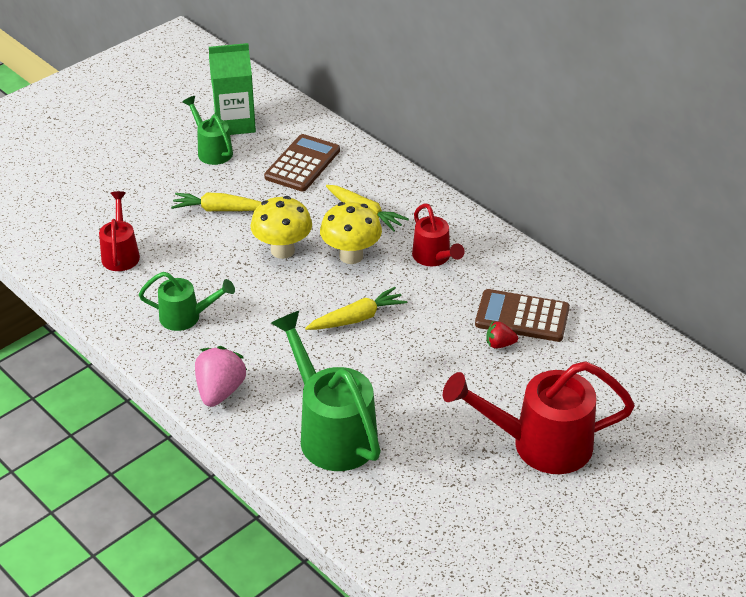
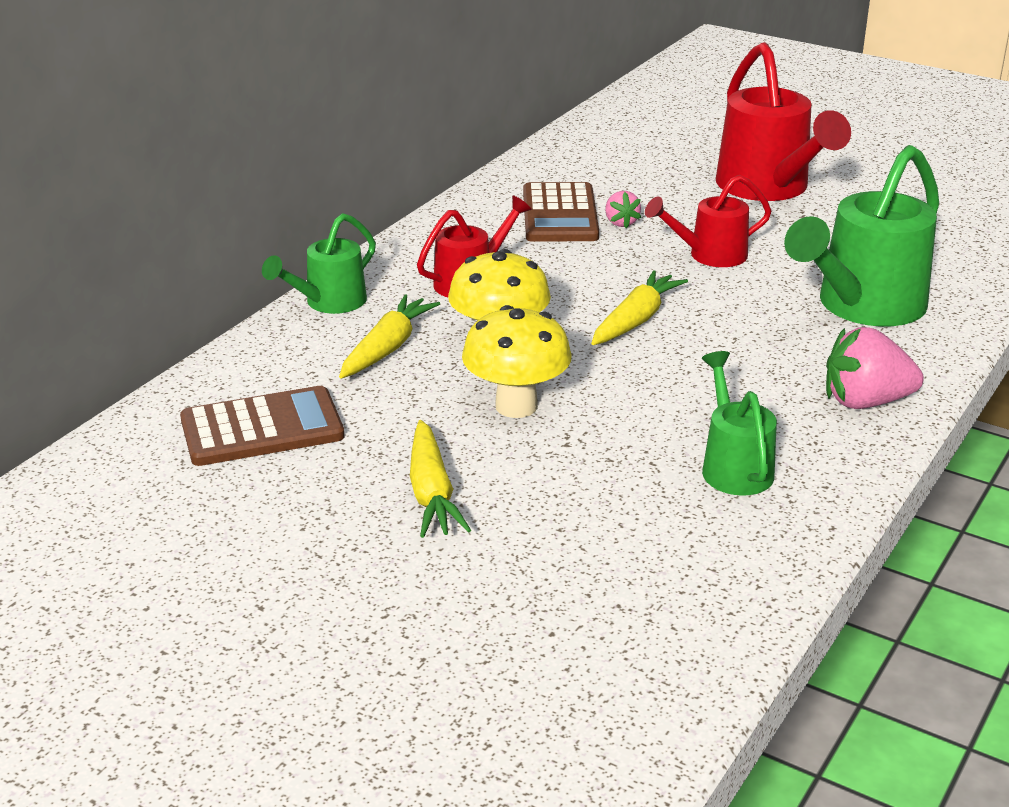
camera: 105 degrees left, 10 degrees down
red watering can [99,191,140,271] -> red watering can moved to [645,175,771,267]
green watering can [183,96,233,165] -> green watering can moved to [262,213,376,314]
green carton [209,43,256,135] -> none
brown calculator [264,134,340,192] -> brown calculator turned 150 degrees clockwise [180,386,344,466]
yellow carrot [305,287,407,330] -> yellow carrot turned 75 degrees clockwise [591,270,688,345]
red strawberry [486,322,518,348] -> pink strawberry [605,191,641,228]

